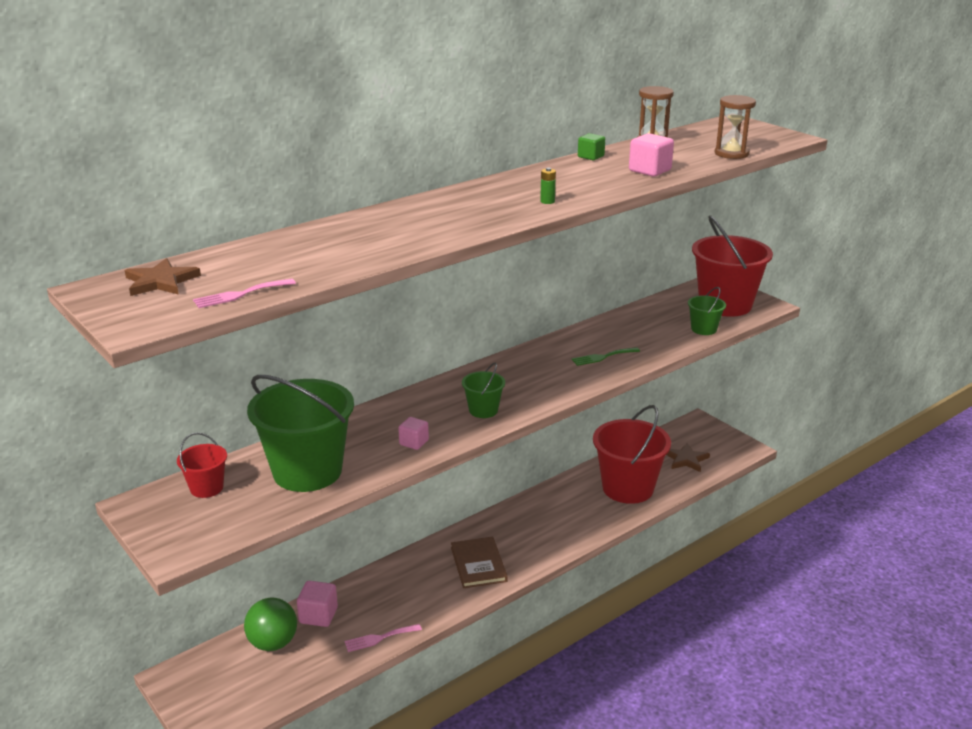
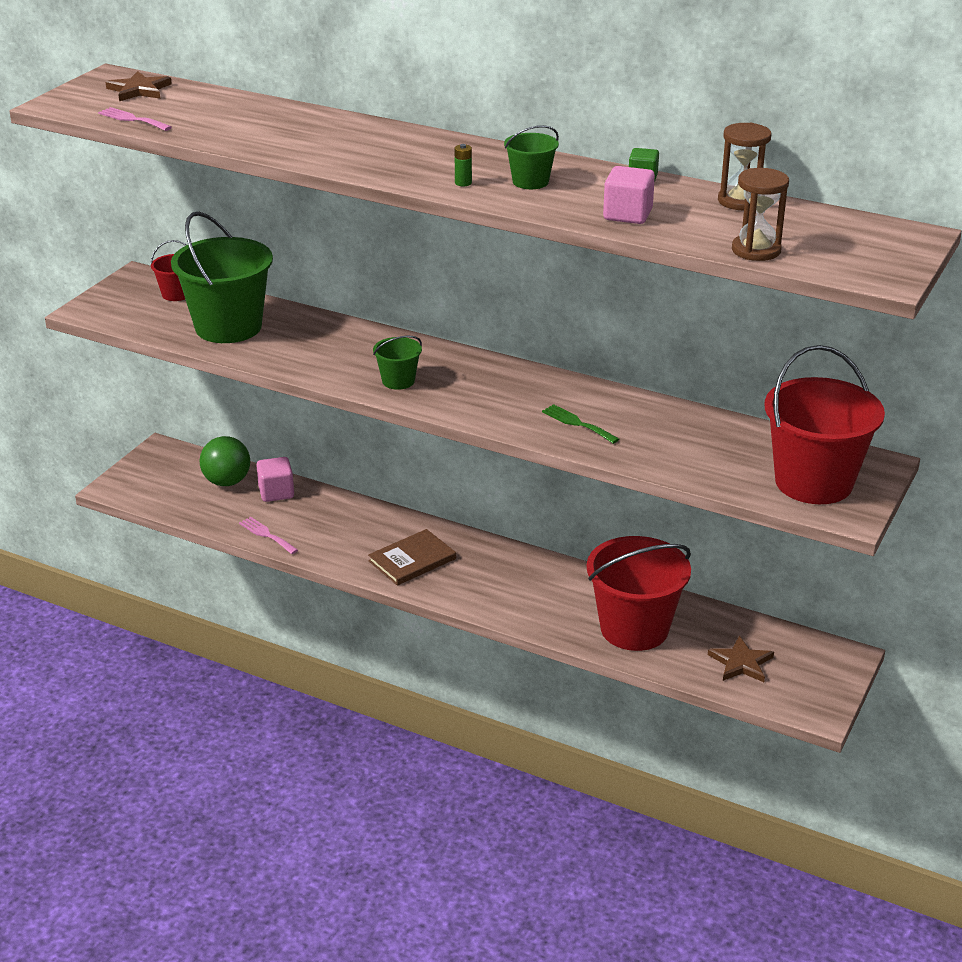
camera: 65 degrees right, 5 degrees up
pink cube [398,417,429,450] -> none
green bucket [688,287,726,335] -> green bucket moved to [504,125,559,189]

